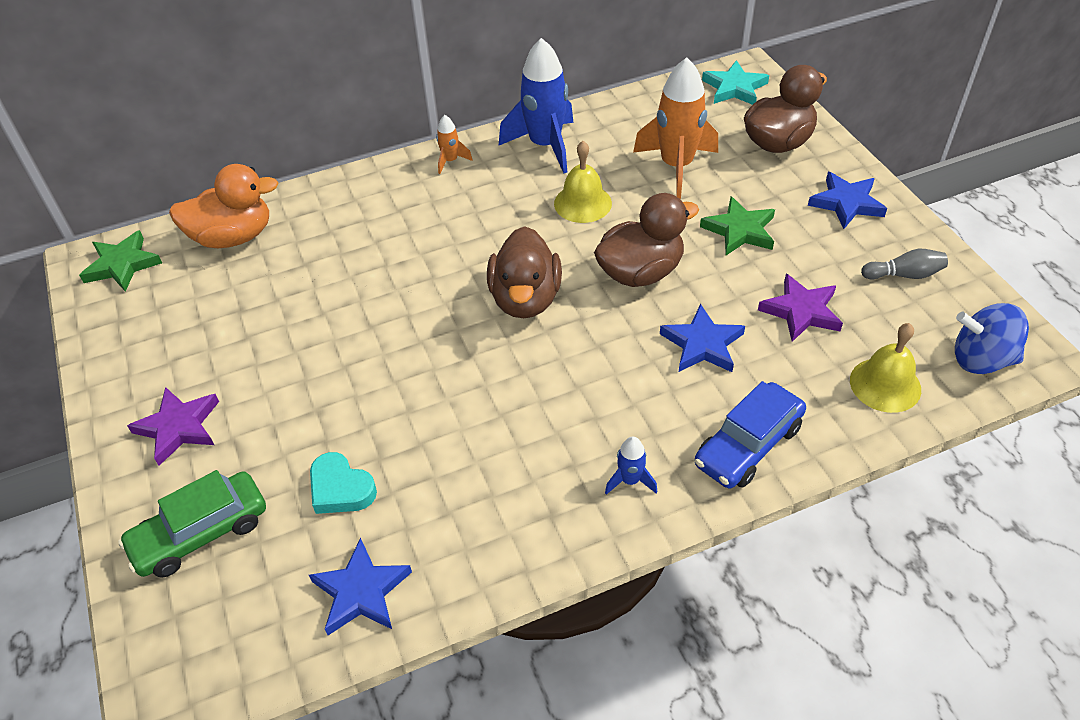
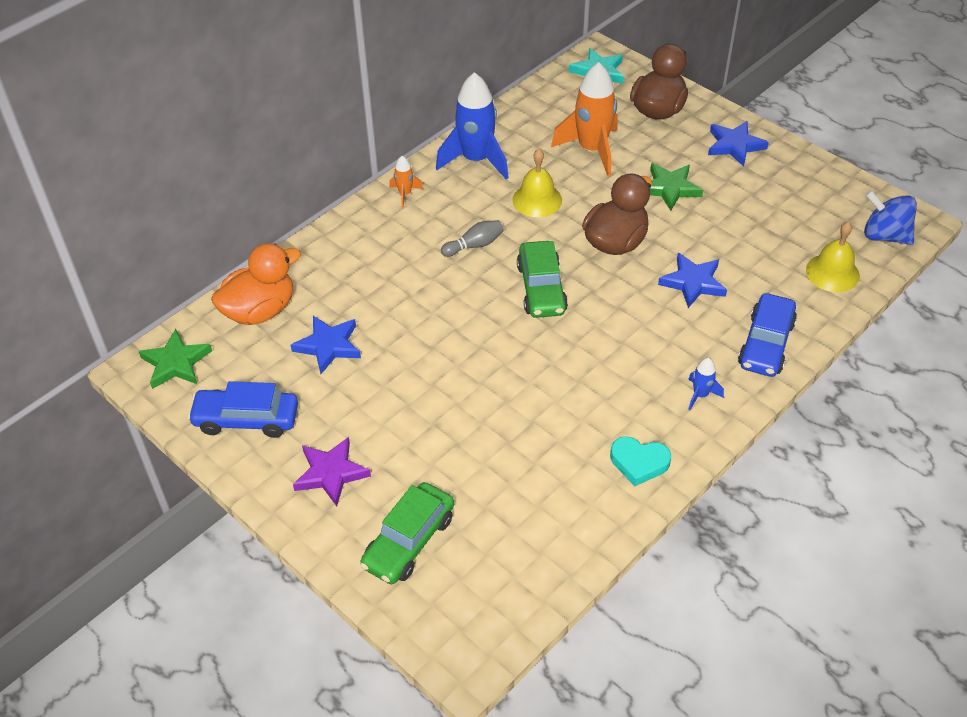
camera: 25 degrees left, 0 degrees up
blue star [309,538,412,635] -> blue star moved to [291,316,361,374]
turquoise heart [310,452,377,514] -> turquoise heart moved to [610,437,671,486]
brown duck [487,226,562,318] -> green car [517,241,568,318]
purple star [758,274,843,342] -> none
grey bowling pin [861,249,948,280] -> grey bowling pin moved to [441,220,504,257]
blue spinning top [955,303,1029,374] -> blue spinning top turned 45 degrees clockwise [864,190,917,245]
none -> blue car [187,381,298,438]

